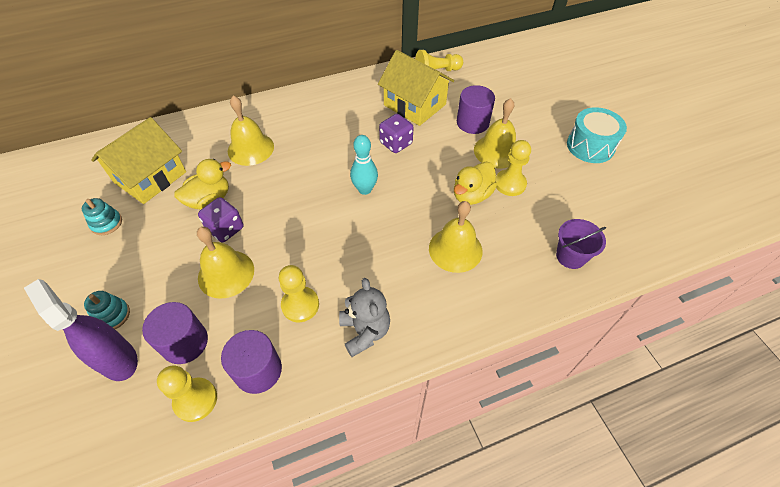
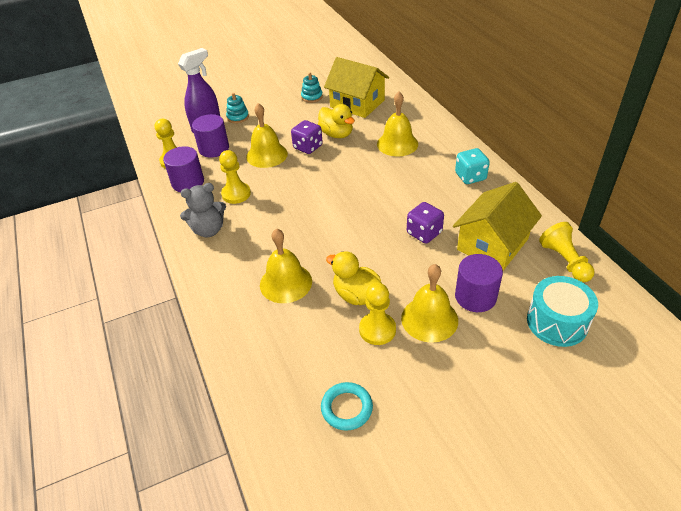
camera: 90 degrees right, 10 degrees down
turquoise bowling pin [350,135,378,195] -> none
purple bucket [556,219,606,269] -> none
turquoise drum [567,107,627,163] -> turquoise drum moved to [527,276,598,347]
none -> turquoise ring [321,382,373,431]
none -> turquoise dice [455,148,490,184]

